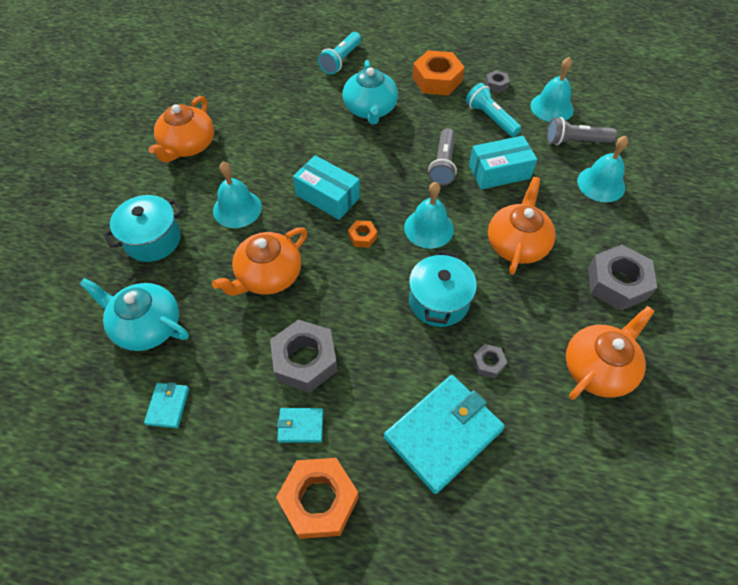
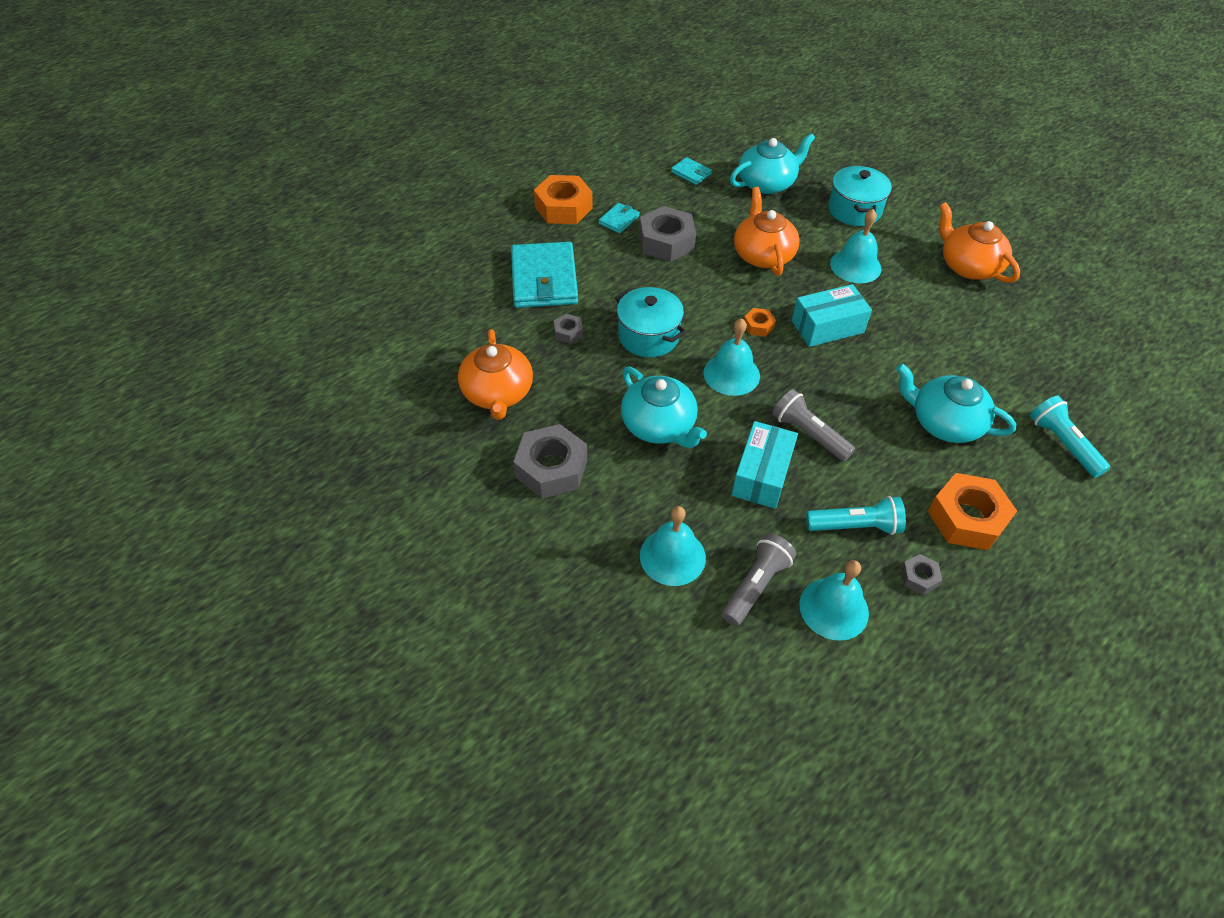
camera: 125 degrees right, 5 degrees down
orange teapot [488,177,556,275] -> turquoise teapot [621,367,707,448]

